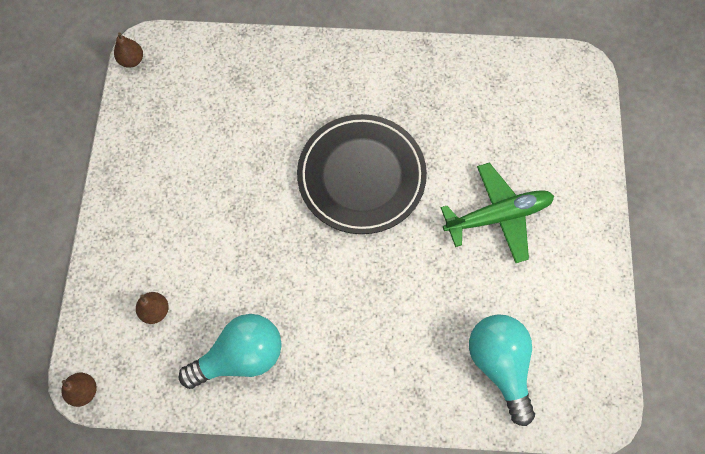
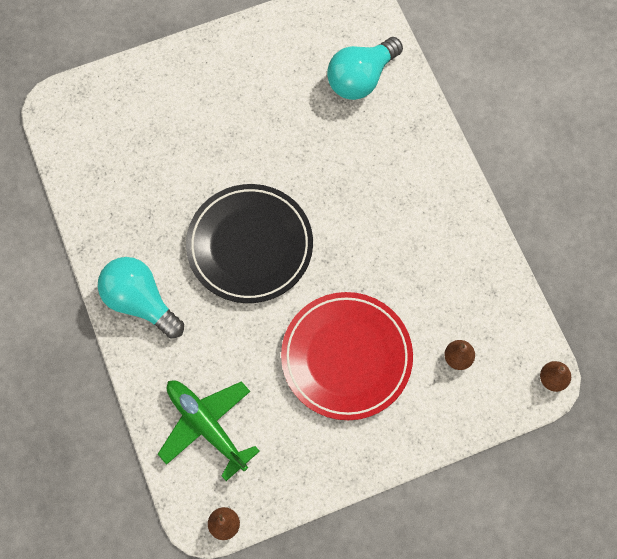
camera: 115 degrees left, 0 degrees up
turquoise light bulb [179,314,282,389] -> turquoise light bulb moved to [98,257,184,338]
green plane [441,163,554,263] -> green plane moved to [158,380,260,481]
none -> red plate [281,292,413,420]

